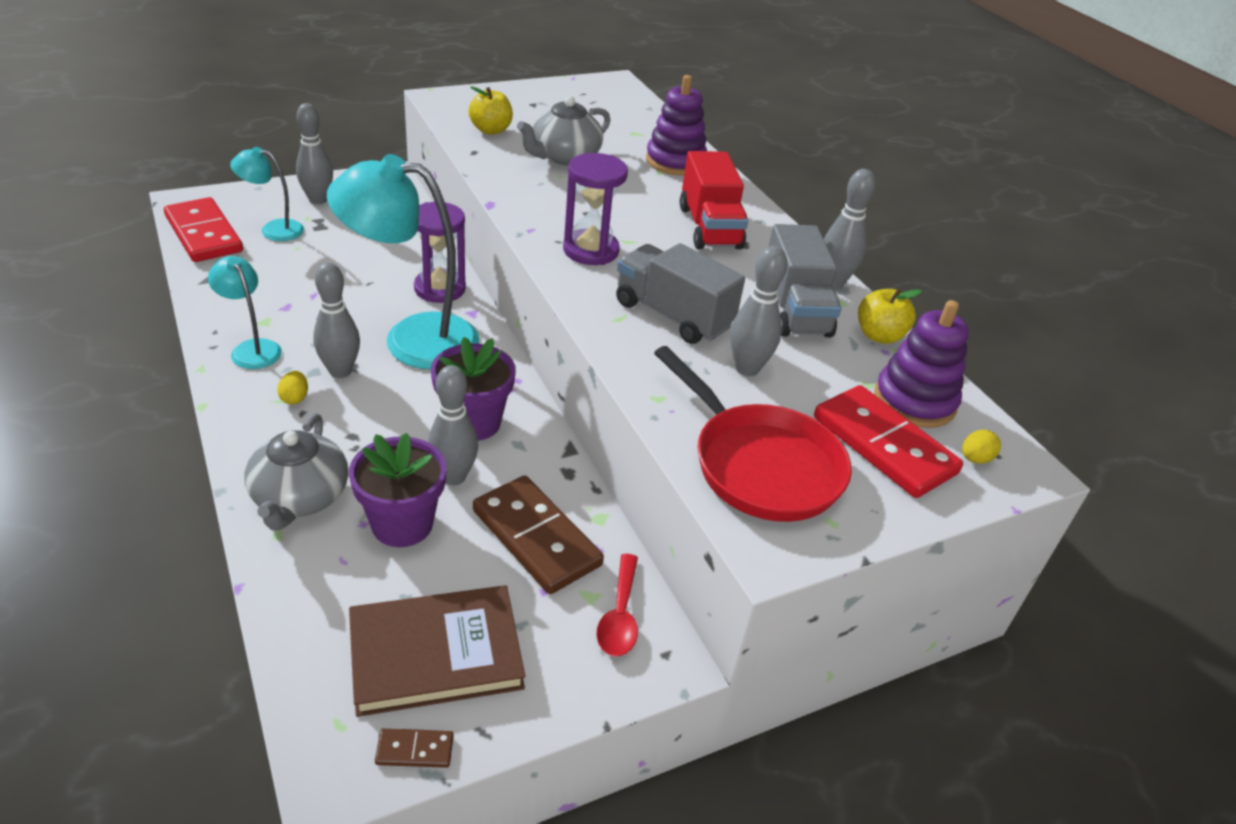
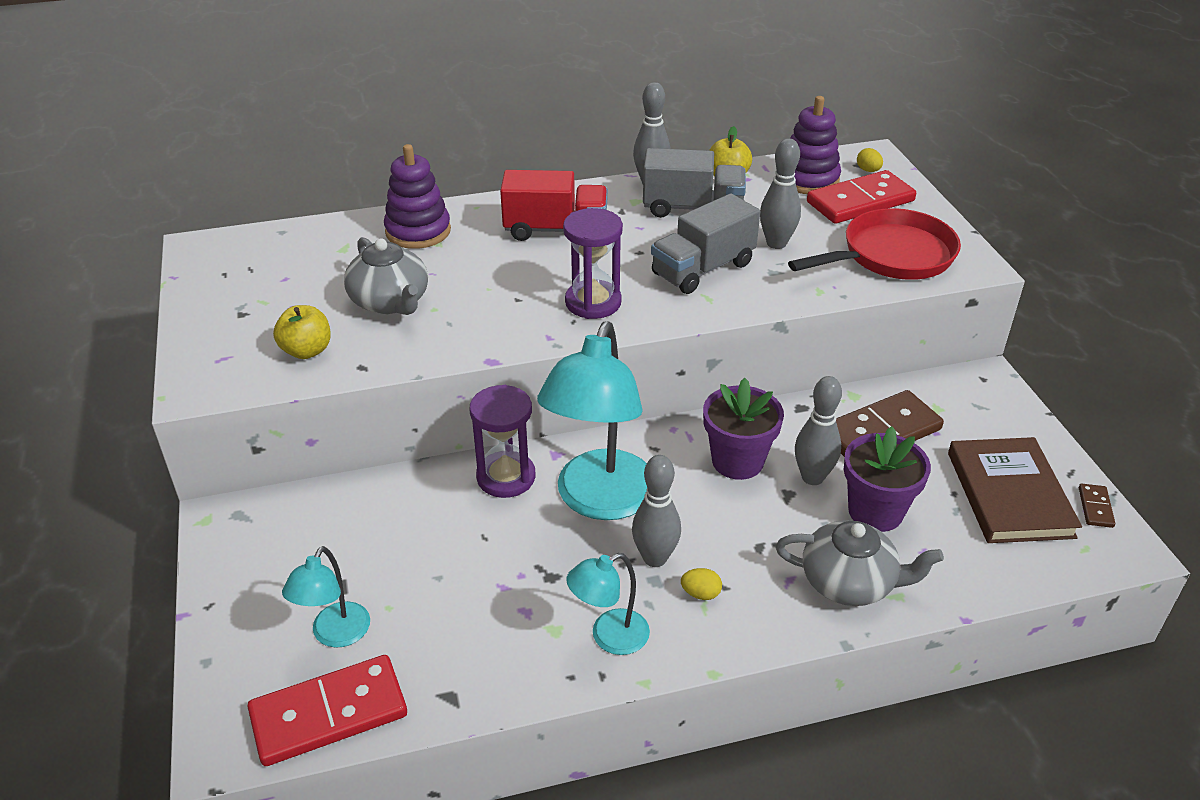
camera: 75 degrees left, 0 degrees up
grey bowling pin [296,103,333,204] -> none
red spoon [596,554,638,656] -> none

